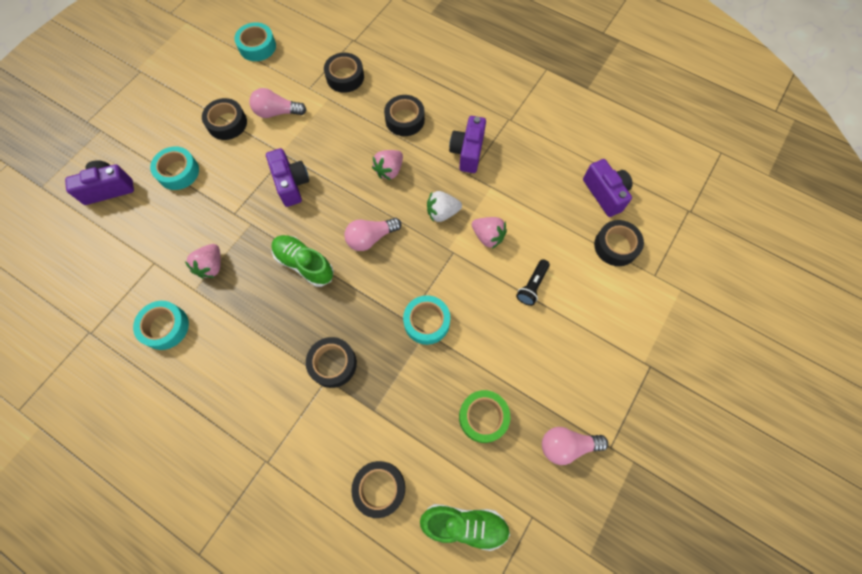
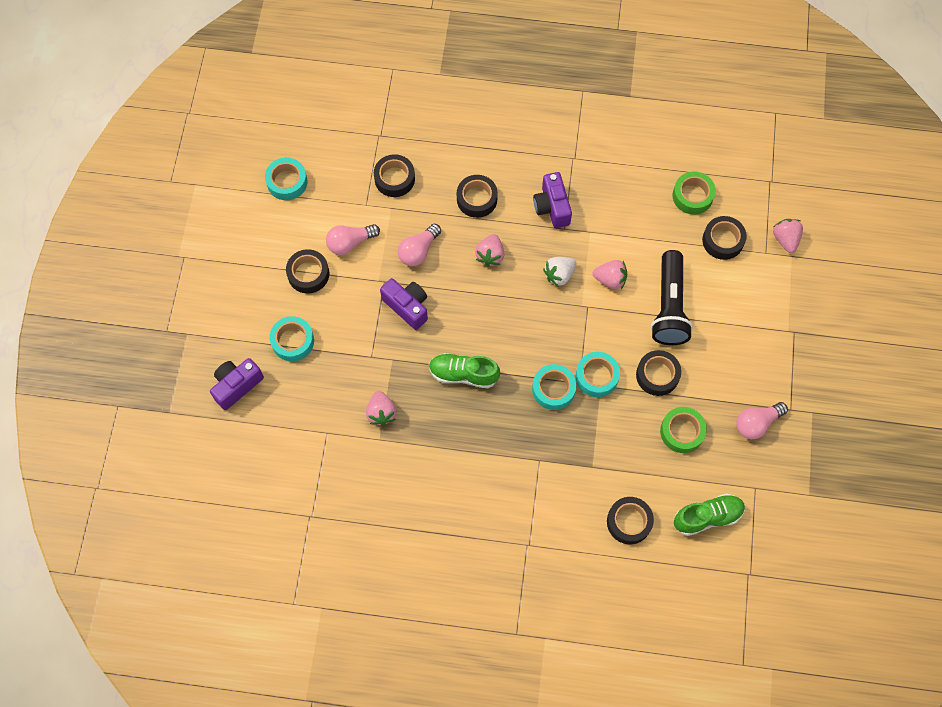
camera: 25 degrees left, 0 degrees up
turquoise tape [133,301,189,350] -> turquoise tape moved to [532,364,576,410]
black tape [306,337,357,388] -> black tape moved to [636,350,681,396]
pink light bulb [345,218,401,251] -> pink light bulb moved to [398,224,441,266]
black flashlight [516,259,550,306] -> black flashlight [651,250,693,345], size x2.08
purple camera [583,159,633,217] -> green tape [673,172,716,215]
none -> pink strawberry [773,219,803,253]

